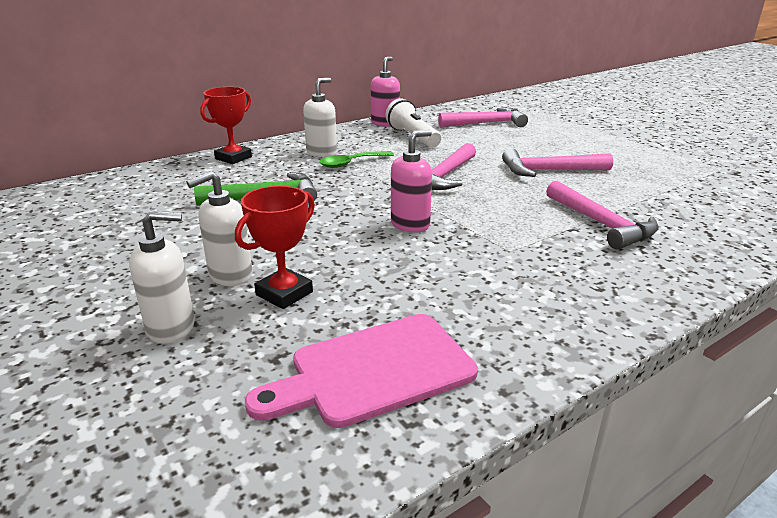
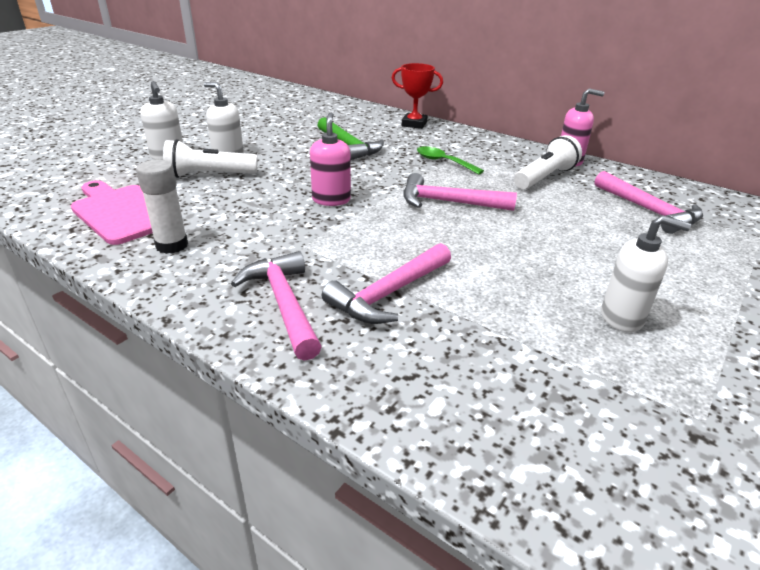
camera: 70 degrees right, 5 degrees up
red trophy [235,186,315,309] -> white flashlight [163,139,258,178]
white soap dispenser [303,78,337,157] -> white soap dispenser moved to [601,215,691,332]
pink soap dispenser [391,130,432,233] -> pink soap dispenser turned 120 degrees counterclockwise [310,113,351,206]
pink hammer [502,148,613,177] -> pink hammer moved to [231,251,322,361]
none -> white glue stick [136,160,188,254]

